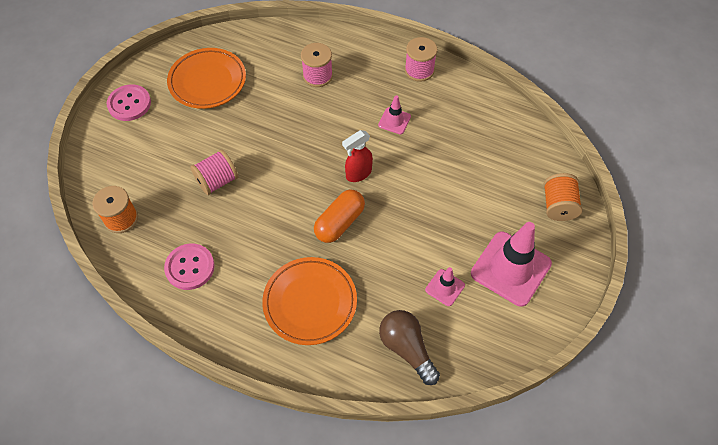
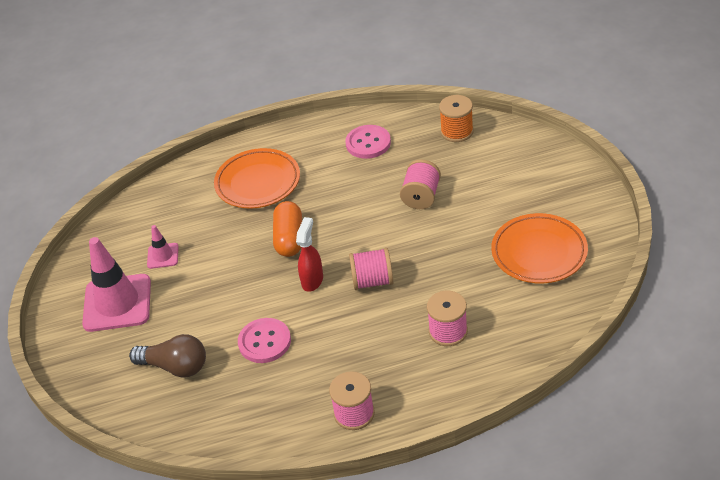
camera: 145 degrees right, 15 degrees down
pink button [107,84,151,121] -> pink button moved to [238,318,291,363]
pink traffic cone [378,95,411,134] -> none
brown light bulb [379,310,440,385] -> brown light bulb moved to [129,334,206,377]
orange spool [544,173,582,221] -> none
none -> pink spool [349,248,393,290]

